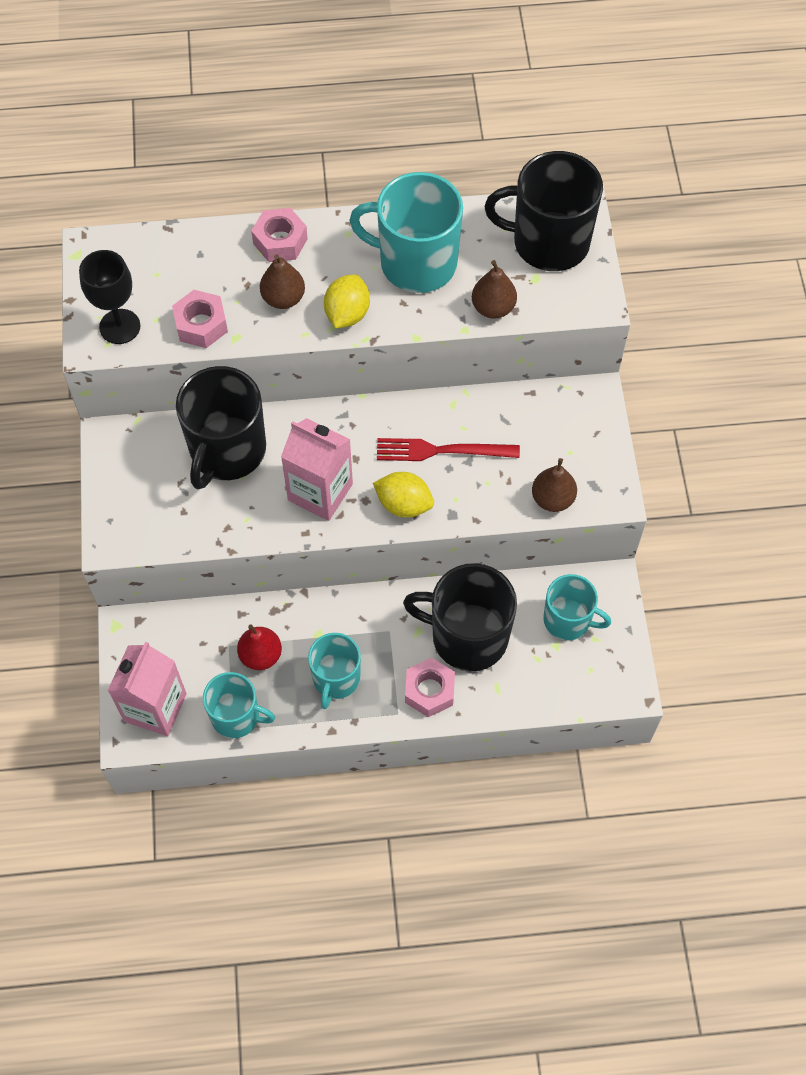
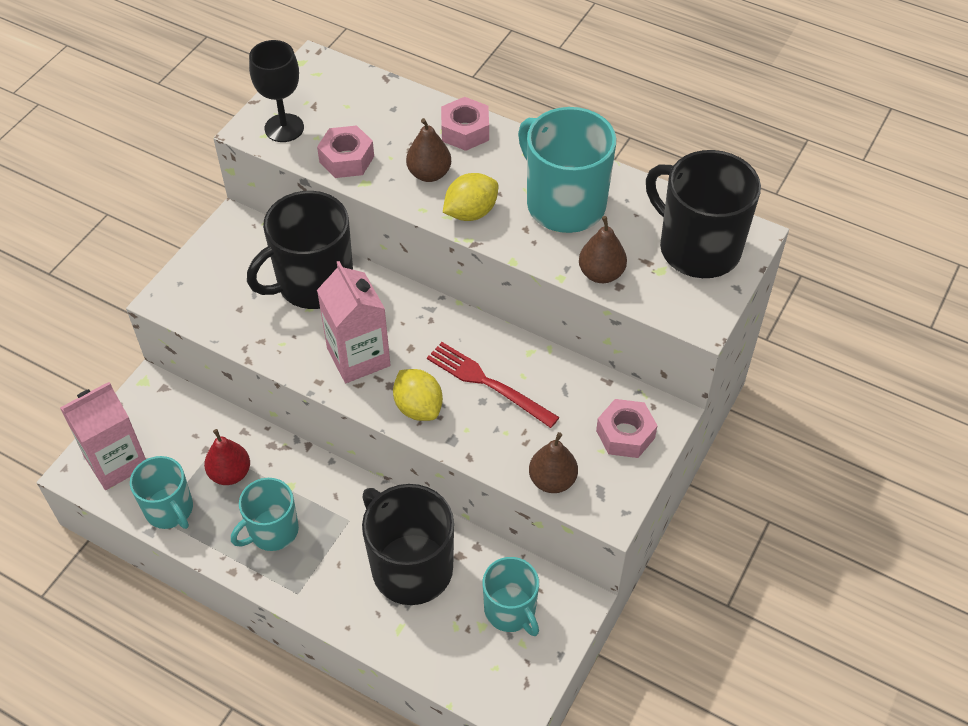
camera: 35 degrees right, 10 degrees down
pink nut [405,657,455,717] -> pink nut moved to [596,399,658,458]

